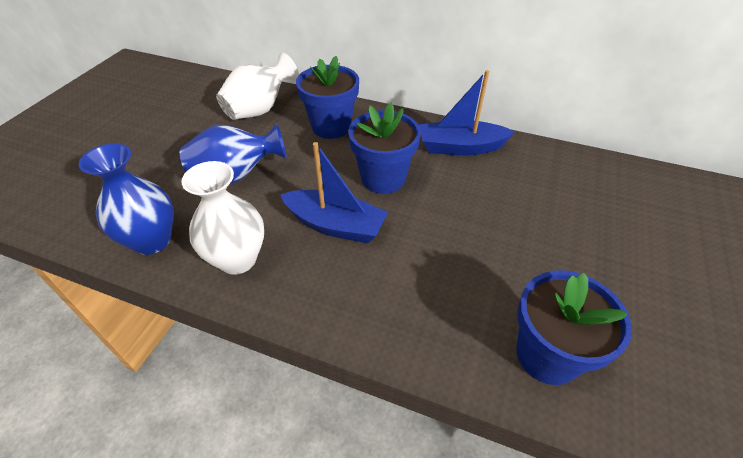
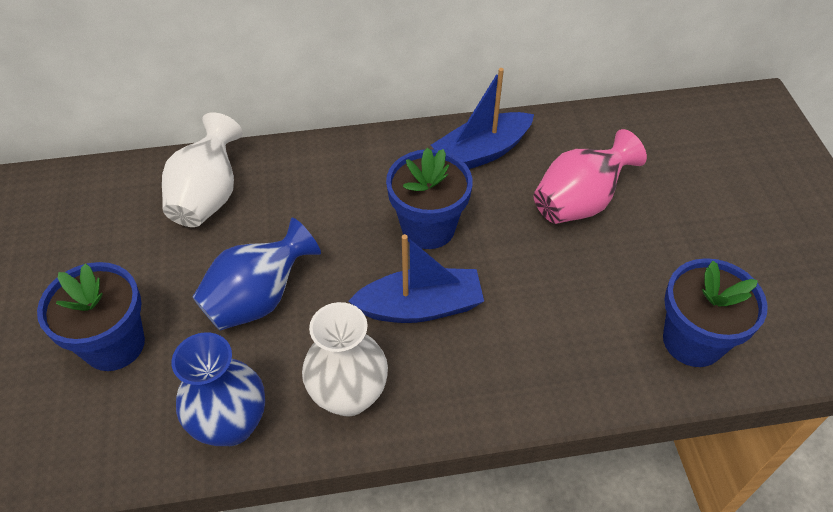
camera: 30 degrees left, 5 degrees up
blue flower pot [296,56,359,139] -> blue flower pot moved to [37,262,145,371]
none -> pink vase [533,129,647,224]

